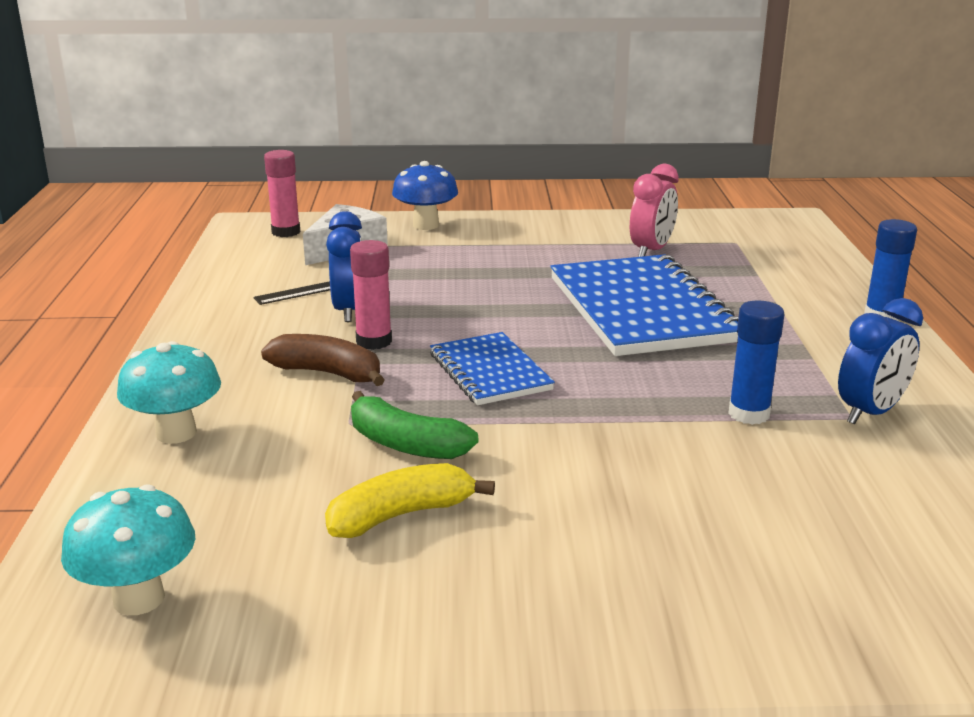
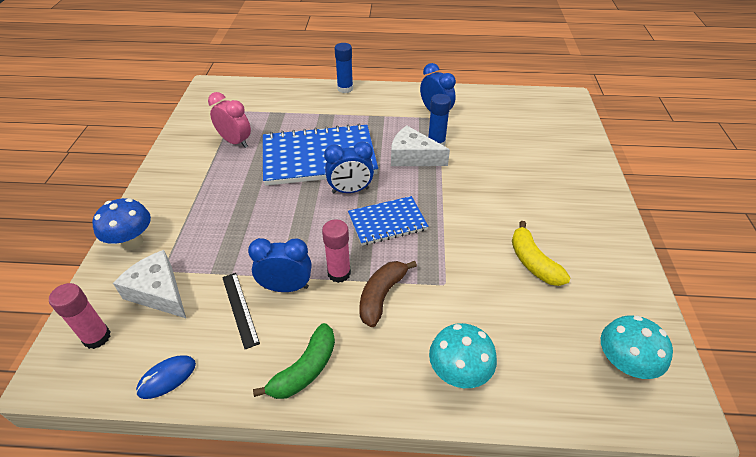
camera: 85 degrees left, 20 degrees up
green banana [351,391,479,459] -> green banana moved to [253,323,335,399]
none -> blue mouse [136,355,196,399]
none -> blue clock [324,141,374,193]
none -> white cheese [391,126,450,166]

